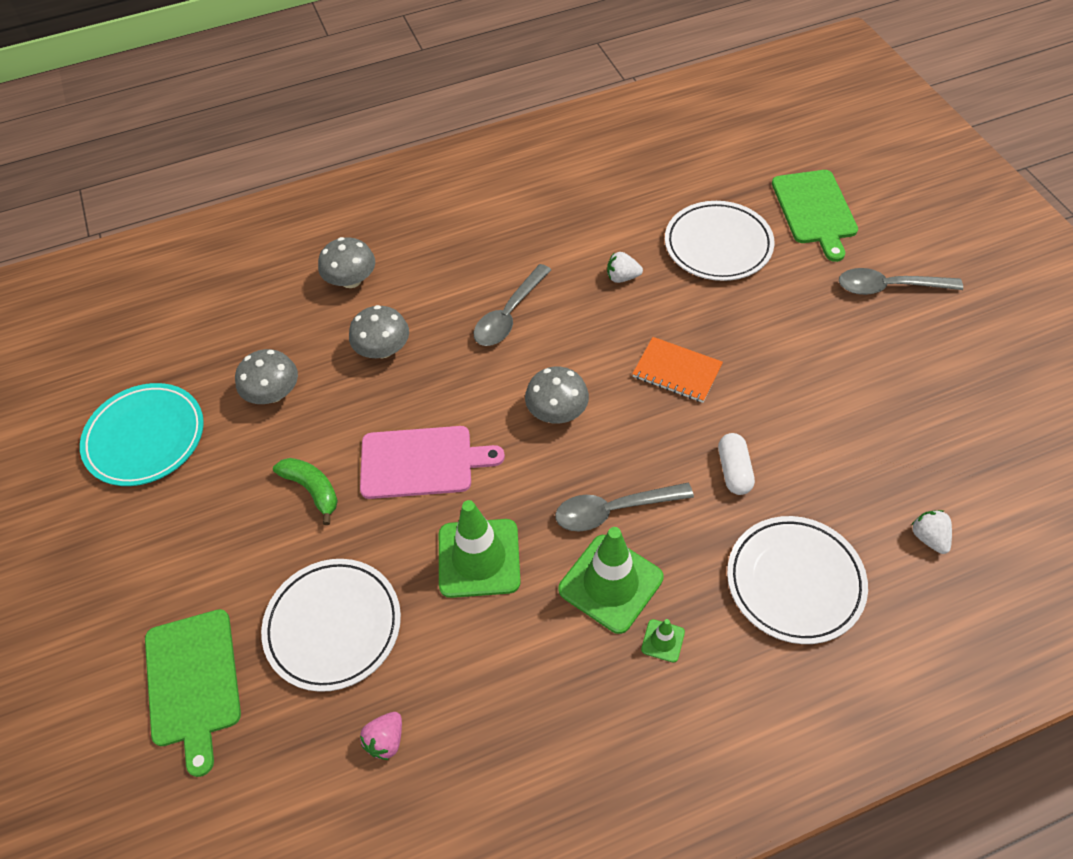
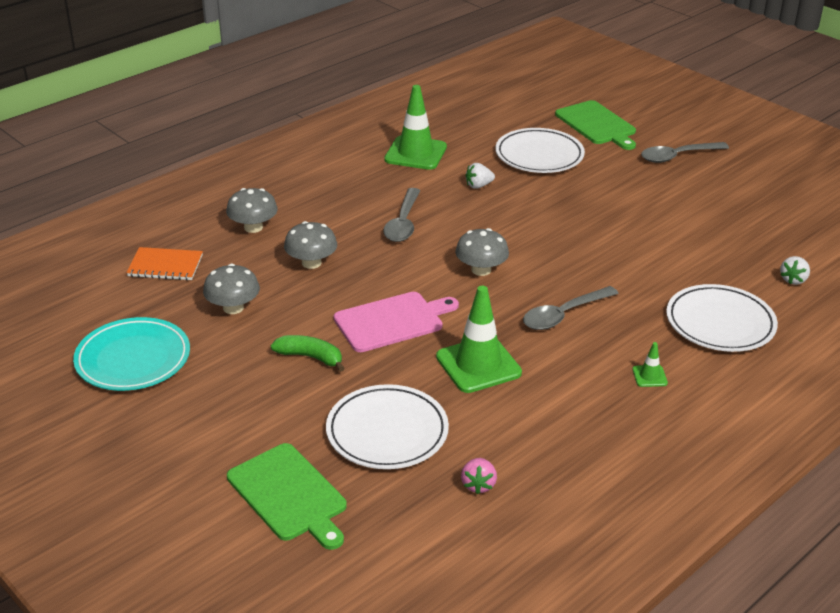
camera: 25 degrees left, 20 degrees down
green traffic cone [558,527,664,634] -> green traffic cone moved to [384,85,447,170]
orange notebook [632,337,723,403] -> orange notebook moved to [126,247,203,280]
white capsule [718,433,755,495] -> none
white strawberry [912,510,952,554] -> white strawberry turned 105 degrees counterclockwise [780,256,810,285]

